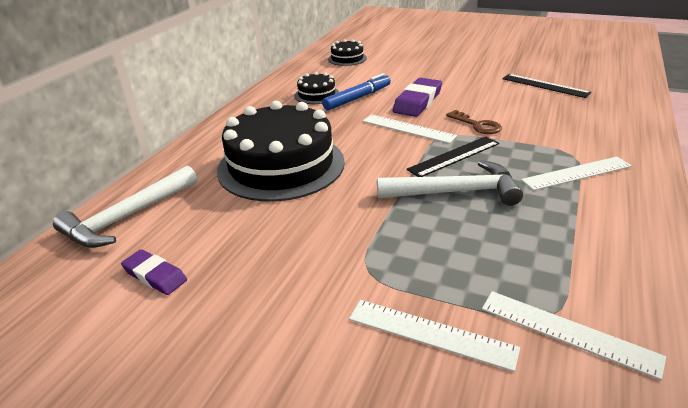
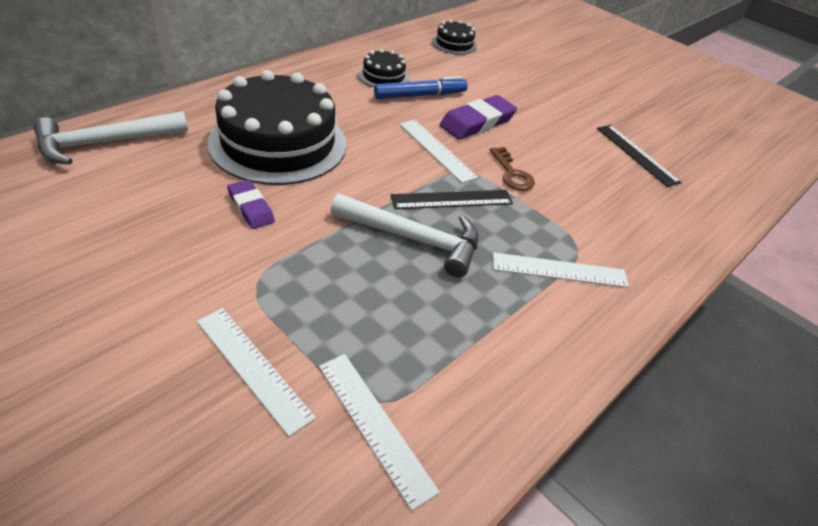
camera: 15 degrees right, 10 degrees up
purple eraser [121,249,187,295] -> purple eraser moved to [227,180,275,229]

